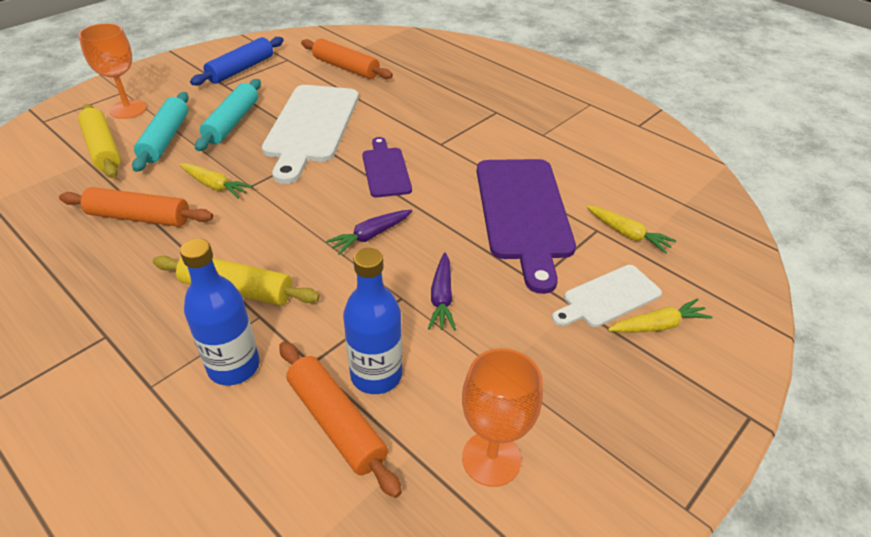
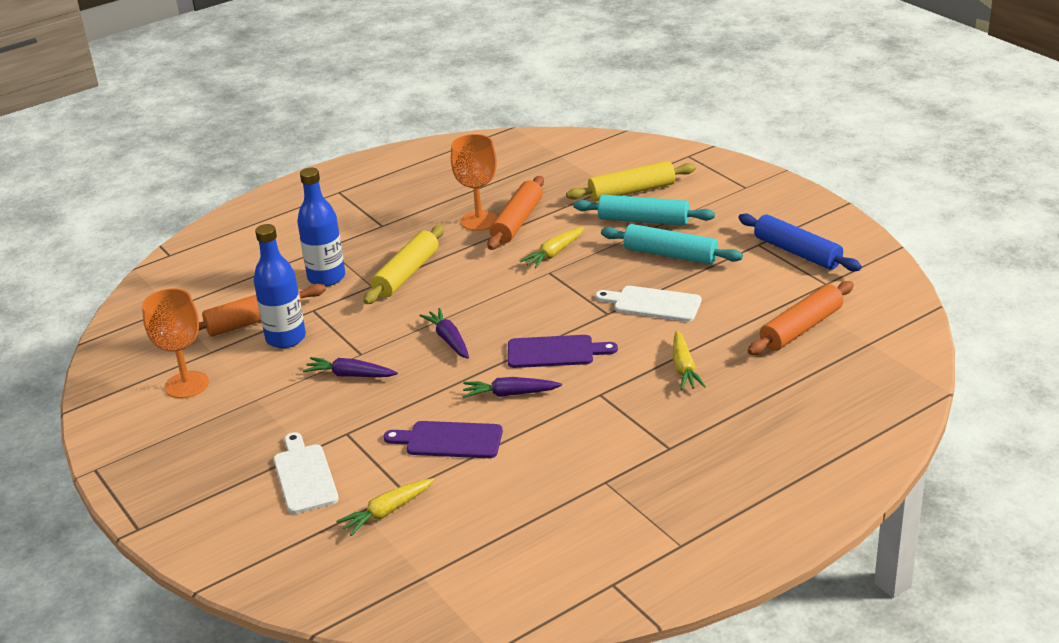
camera: 105 degrees right, 10 degrees down
orange goblet [79,23,146,119] -> orange goblet moved to [451,134,497,231]
white cutting board [262,85,359,184] -> white cutting board [595,286,702,322], size x0.54
purple cutting board [477,159,576,294] -> purple cutting board [383,421,503,458], size x0.54
yellow carrot [608,298,713,332] -> yellow carrot moved to [673,330,706,390]
none -> purple carrot [463,377,562,398]

